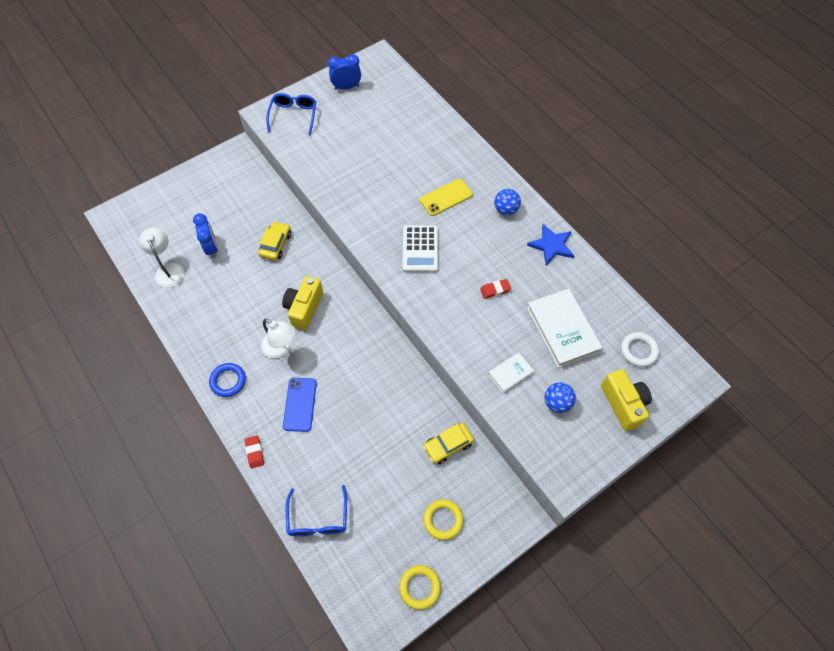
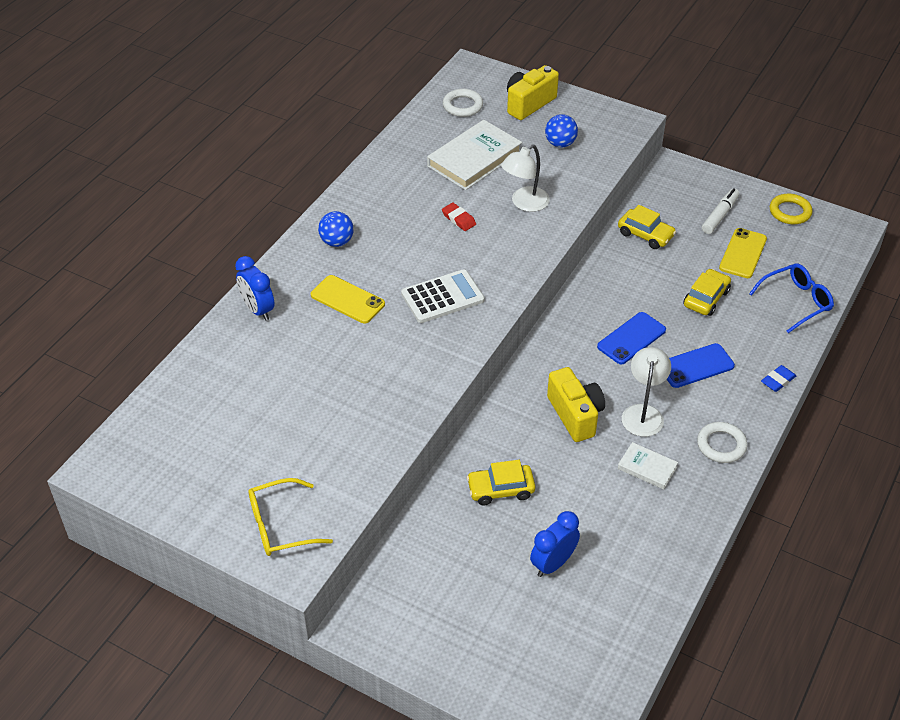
camera: 115 degrees left, 15 degrees down
white lamp [139,227,184,287] -> white lamp moved to [501,144,550,212]
blue ring [209,363,246,397] -> white ring [697,422,748,463]
red eraser [245,435,264,469] -> blue eraser [761,365,796,392]
blue glasses [266,93,316,135] -> yellow glasses [248,478,333,556]
yellow camera [282,276,323,331] -> yellow camera turned 105 degrees counterclockwise [547,367,605,442]
blue clock [328,54,361,90] -> blue clock moved to [235,256,275,321]
yellow ring [423,499,464,540] -> white marker [702,188,739,234]
white book [488,352,534,393] -> white book moved to [618,442,678,489]
blue star [527,224,574,266] -> none
none -> blue phone [597,312,666,364]
none -> yellow car [683,269,731,316]
none -> yellow phone [719,228,767,278]

